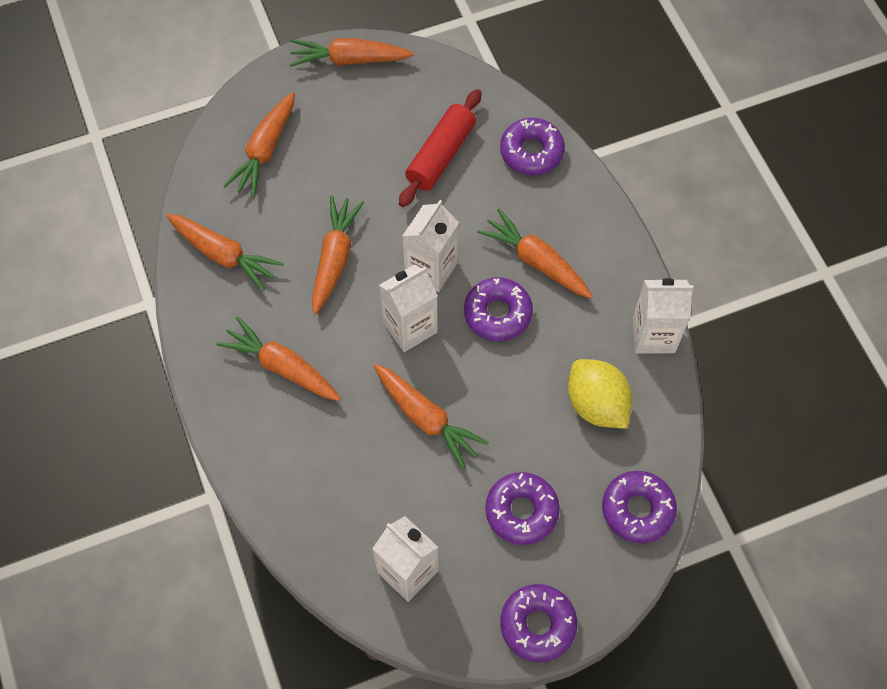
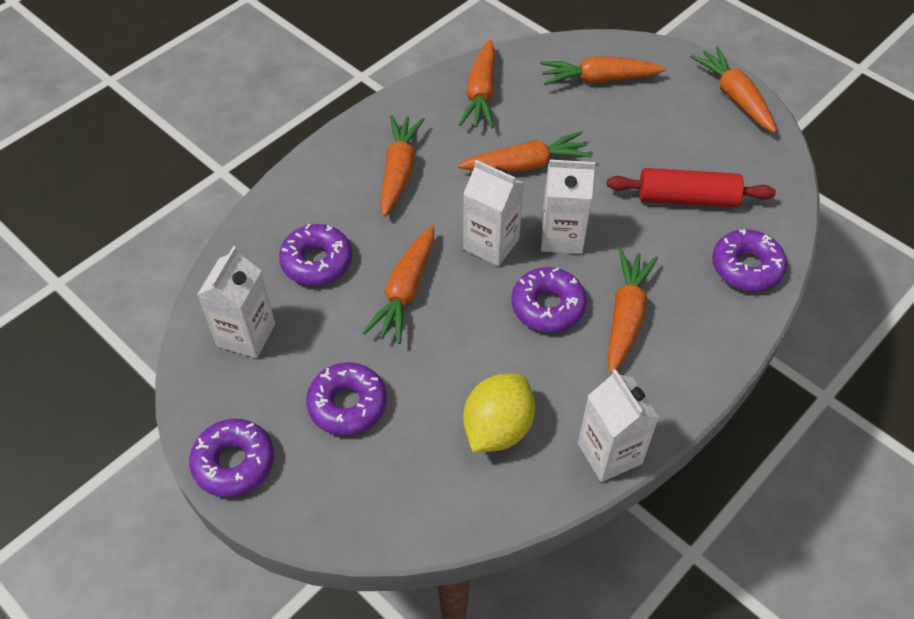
camera: 65 degrees right, 10 degrees down
purple donut [602,471,677,543] -> purple donut moved to [279,224,352,286]

